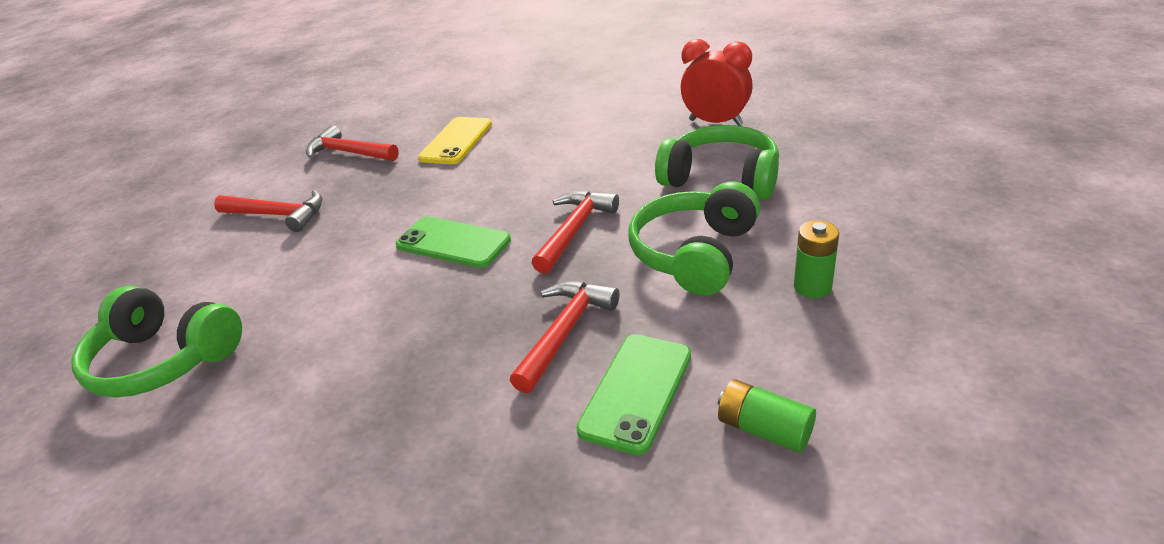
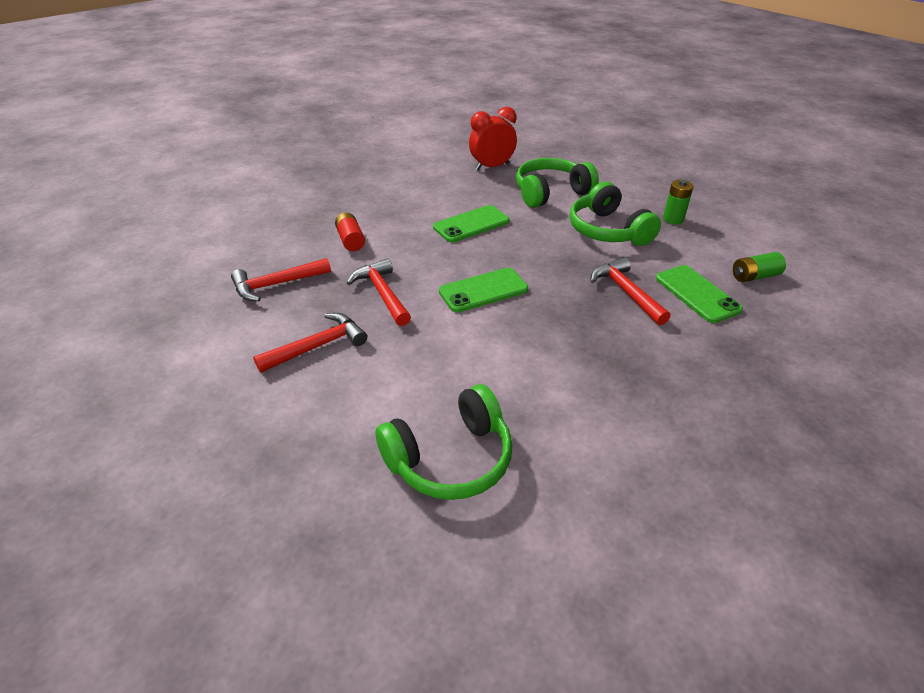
camera: 55 degrees left, 5 degrees up
yellow phone [418,117,492,164] -> red battery [335,213,365,251]
red hammer [532,191,619,274] -> red hammer moved to [347,258,411,326]
none -> green phone [433,205,510,242]

